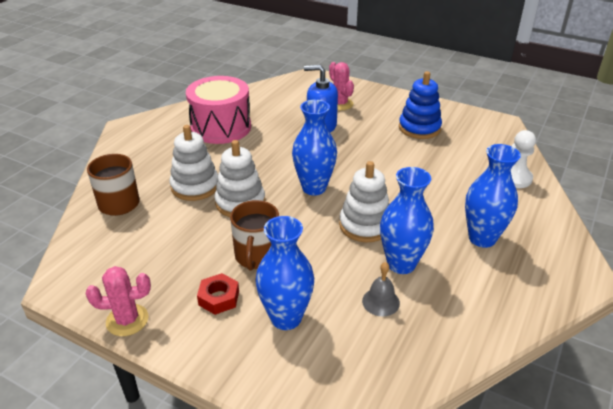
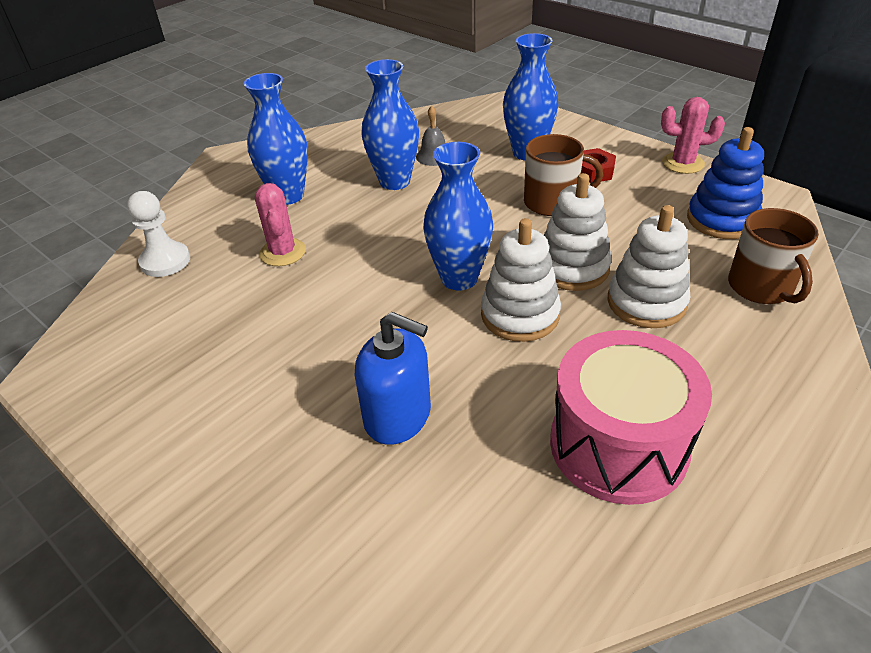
camera: 165 degrees left, 5 degrees up
brown mug [230,200,279,271] -> brown mug turned 75 degrees clockwise [524,134,603,216]
pink cactus [329,62,354,110] -> pink cactus moved to [255,183,306,266]
white stacking toy [339,161,389,242] -> white stacking toy moved to [481,218,561,342]
blue stacking toy [399,71,442,139] -> blue stacking toy moved to [687,127,764,239]

